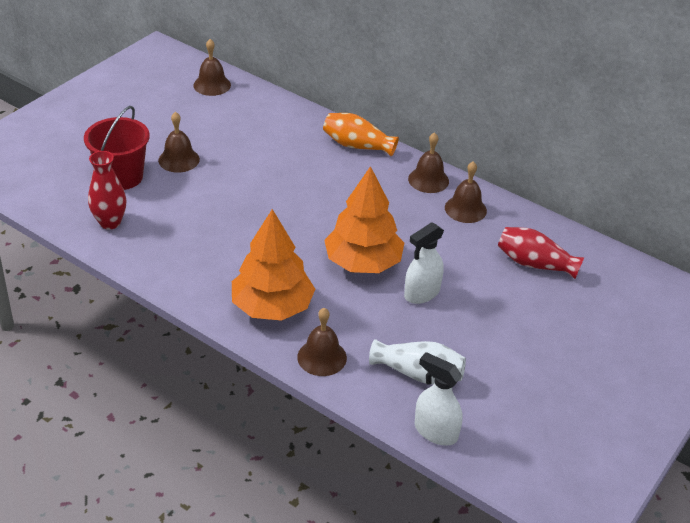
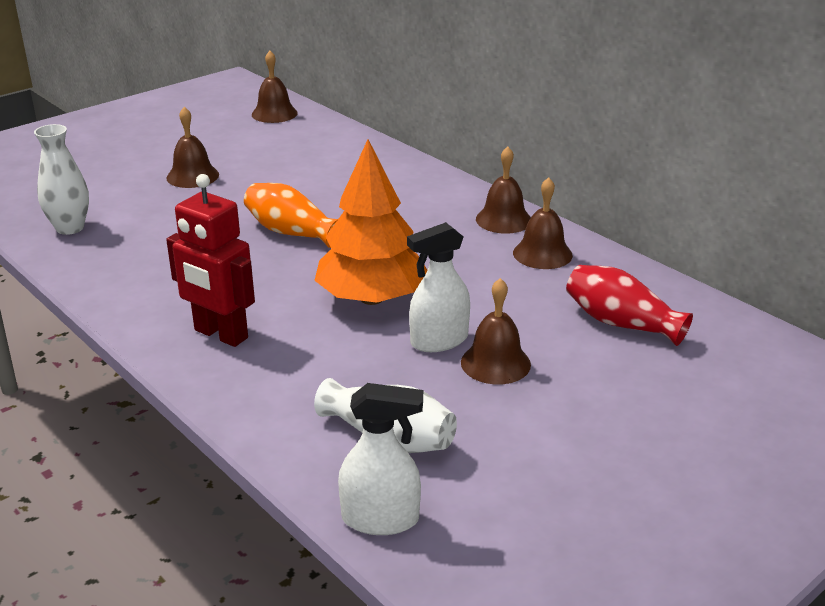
camera: 15 degrees right, 10 degrees down
red bucket [84,106,150,190] -> none
red vase [88,151,126,229] -> white vase [34,124,89,235]
orange tree [232,209,315,321] -> red robot [166,174,255,347]
brown bell [297,308,347,376] -> brown bell moved to [461,278,531,385]
orange vase [323,113,399,157] -> orange vase moved to [244,183,338,248]
white spray bottle [414,352,463,446] -> white spray bottle turned 135 degrees clockwise [338,383,423,535]

